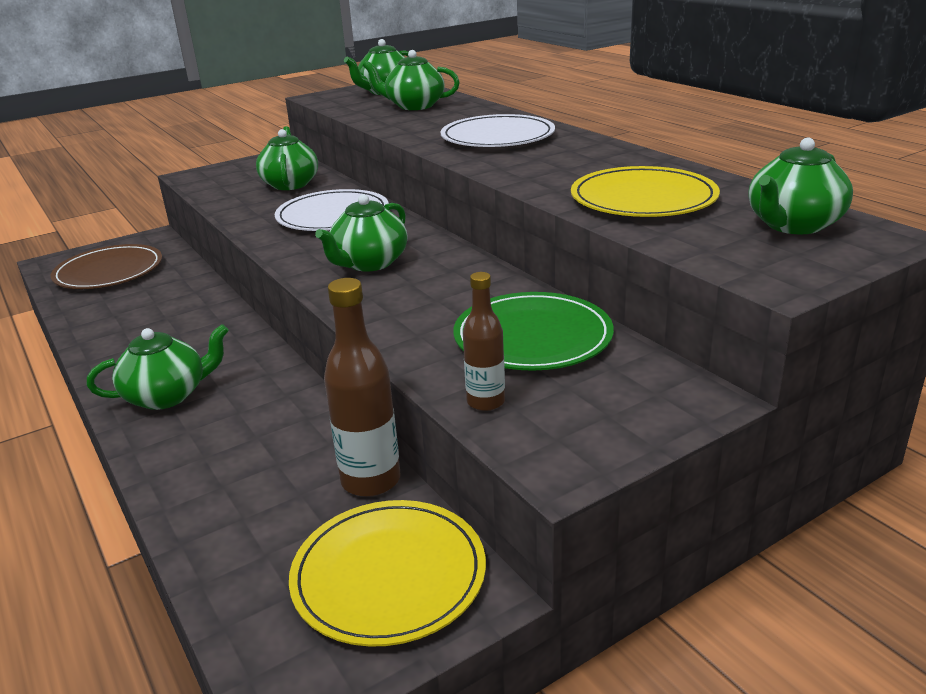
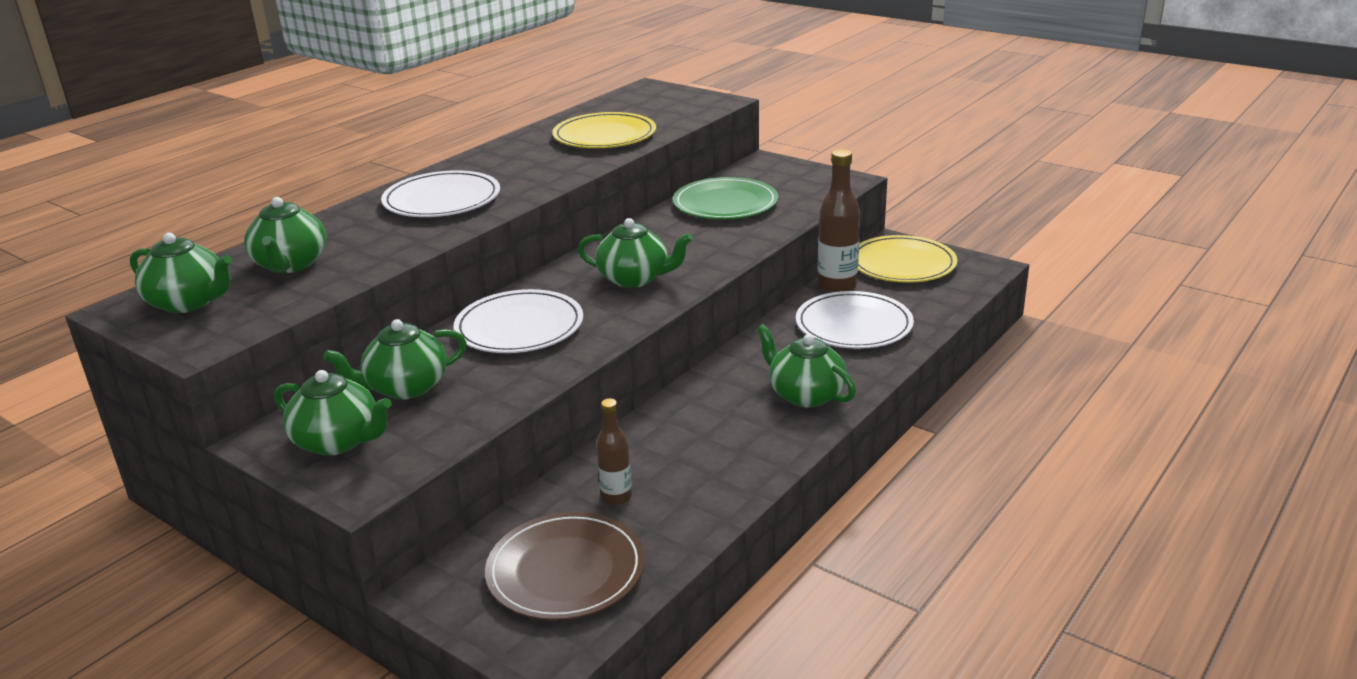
camera: 110 degrees left, 0 degrees up
brown bottle [463,272,505,411] -> brown bottle moved to [596,398,632,505]
green teapot [748,138,853,234] -> green teapot moved to [275,370,392,456]
none -> white plate [796,291,914,349]

